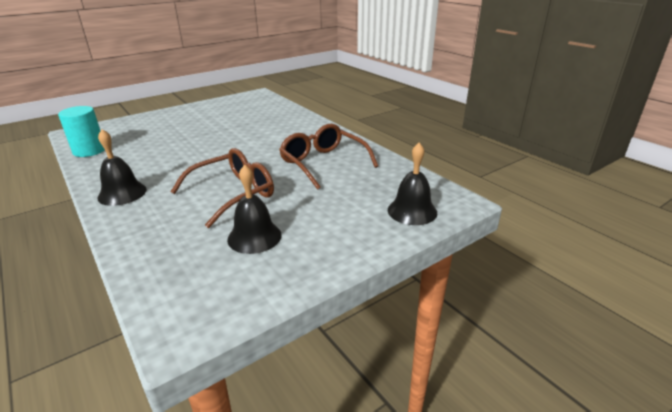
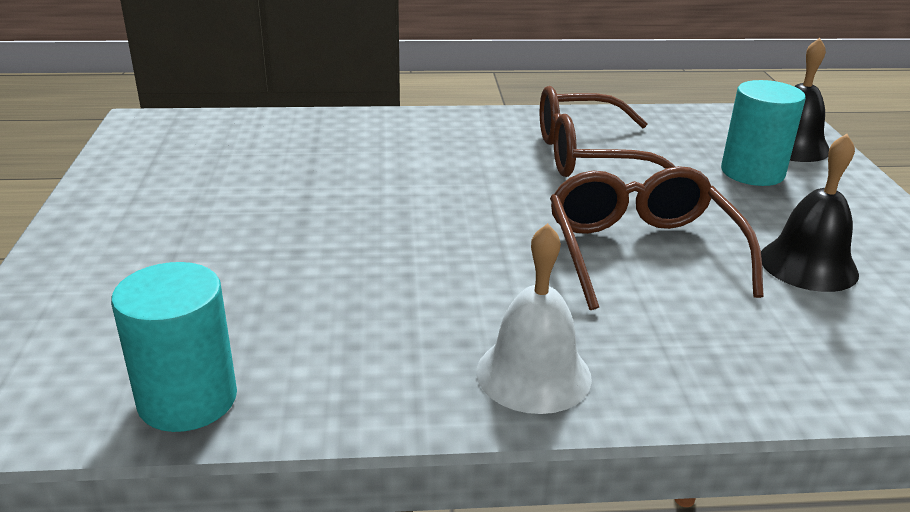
camera: 60 degrees left, 0 degrees up
black bell [98,129,147,206] -> white bell [476,223,592,414]
none -> turquoise cylinder [721,80,806,186]

